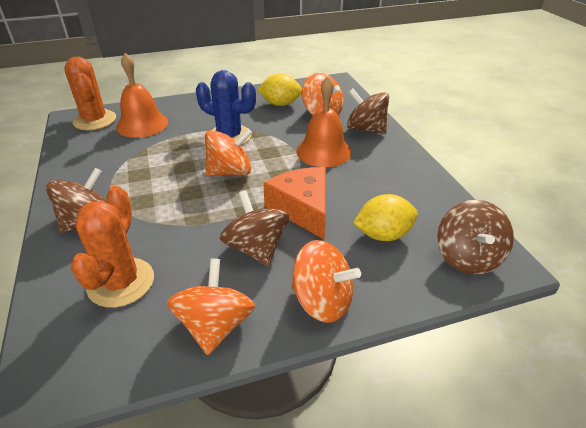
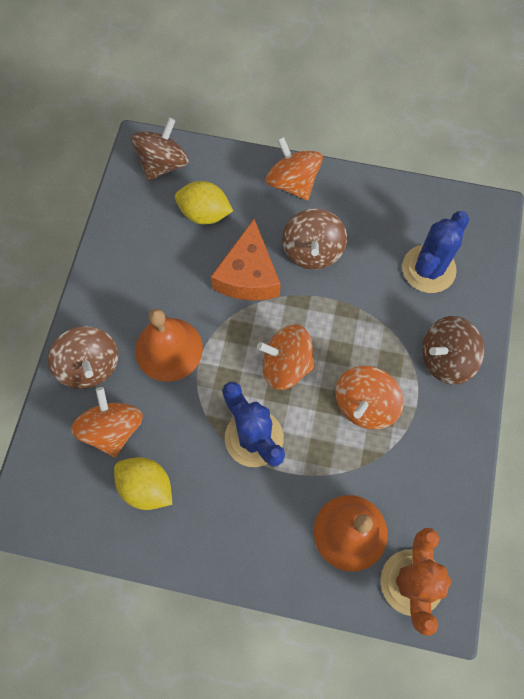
camera: 150 degrees left, 30 degrees up
orange cactus [71,186,154,308] -> blue cactus [402,211,469,293]
orange spinning top [167,259,255,355] -> orange spinning top moved to [335,366,404,429]

